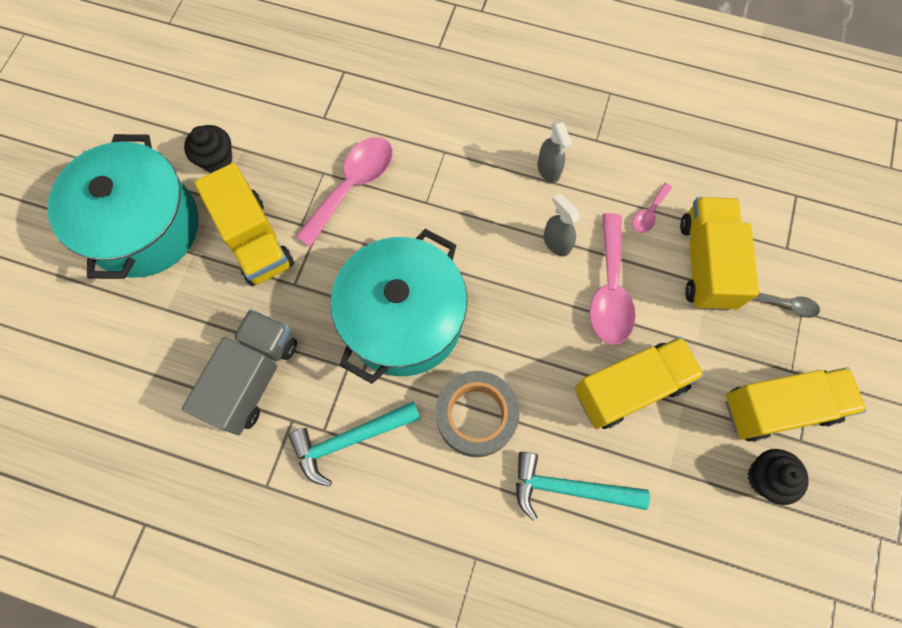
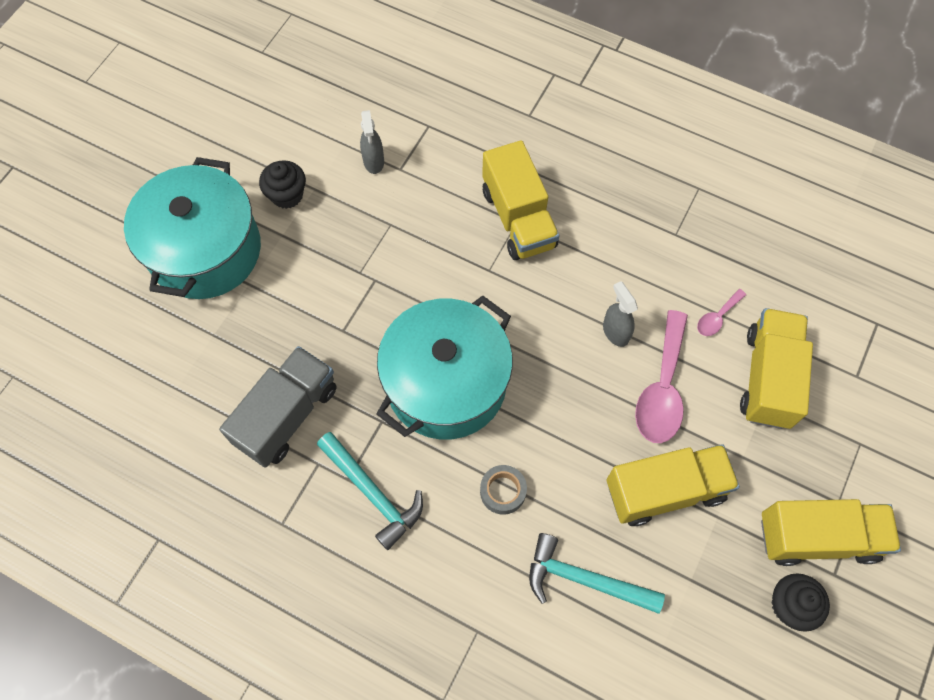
camera: 10 degrees right, 5 degrees down
yellow truck [194,163,294,286] -> yellow truck moved to [482,140,560,260]
turquoise hammer [288,401,421,487] -> turquoise hammer turned 120 degrees counterclockwise [317,432,423,550]
pink spoon [295,137,393,247] -> none
grey tape [436,371,520,457] -> grey tape [480,465,527,515], size x0.56
grey spray bottle [537,120,572,183] -> grey spray bottle moved to [360,110,384,174]
grey spoon [752,293,820,318] -> none

